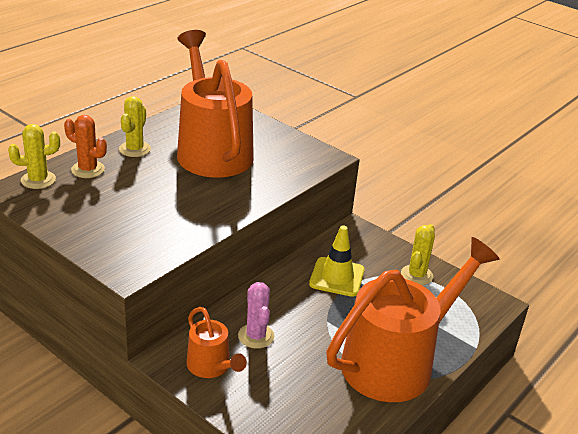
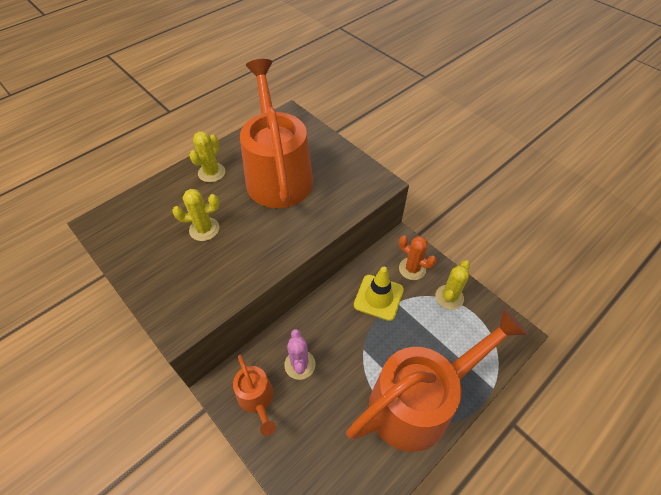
camera: 10 degrees right, 20 degrees up
yellow cactus [8,124,60,189] -> yellow cactus moved to [172,189,219,241]
orange cactus [64,115,107,178] -> orange cactus moved to [399,236,437,280]

